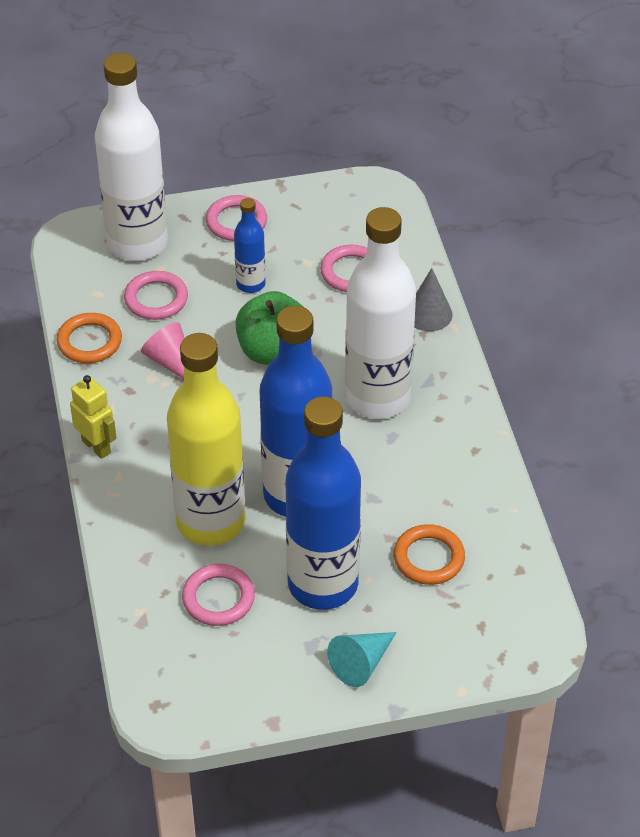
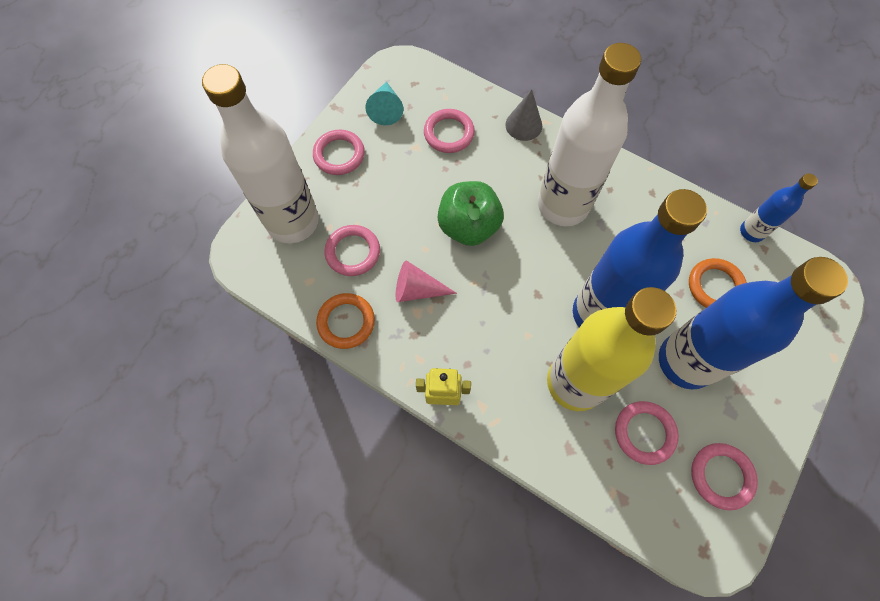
camera: 45 degrees left, 20 degrees up
blue bottle [234,198,266,293] -> blue bottle moved to [740,173,818,242]
turquoise cone [327,632,397,687] -> turquoise cone moved to [365,82,403,125]
none -> pink ring [691,443,758,510]

